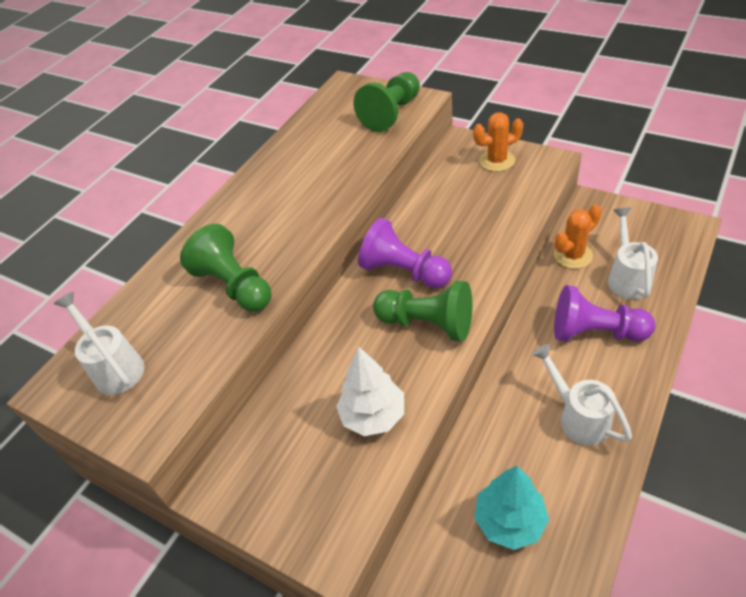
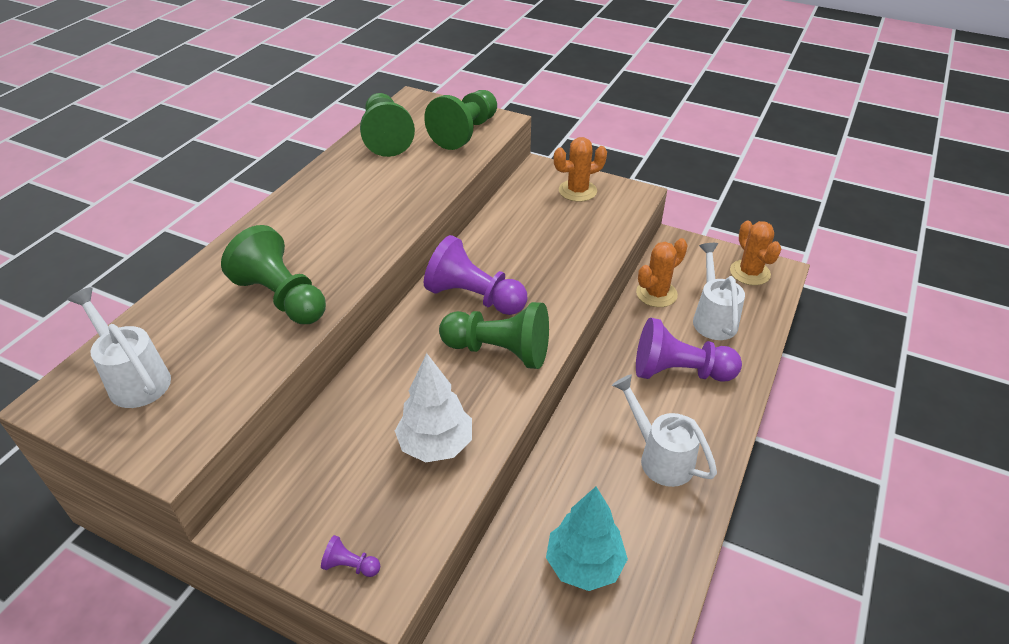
camera: 10 degrees left, 5 degrees down
none -> purple pawn [321,535,380,577]
none -> green pawn [360,93,415,157]
none -> orange cactus [730,220,781,285]

